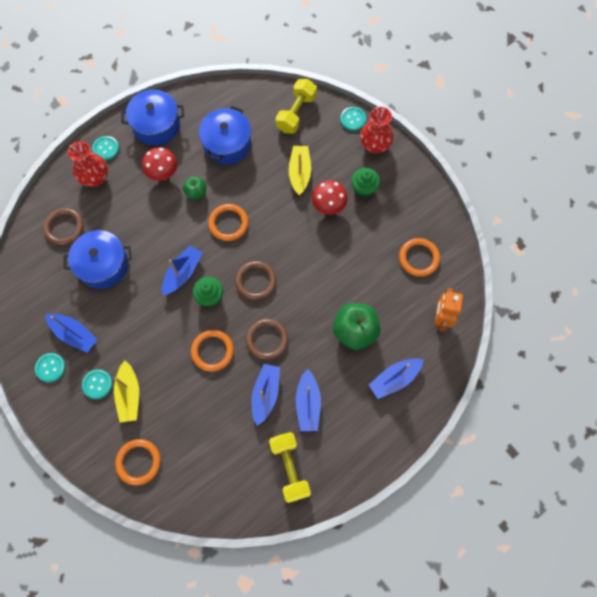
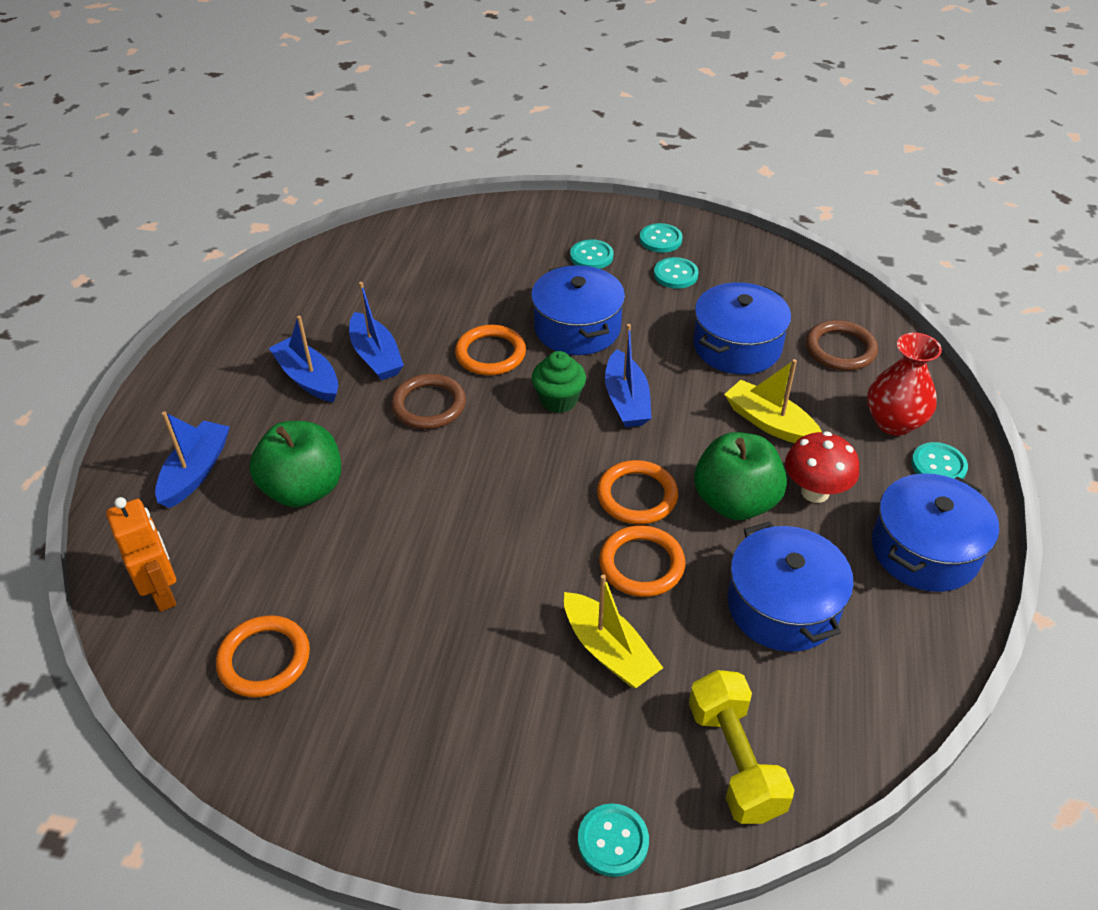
camera: 140 degrees right, 25 degrees down
blue boat [45,314,98,353] -> turquoise button [654,257,699,289]
yellow boat [114,361,139,422] -> yellow boat moved to [724,359,822,443]
orange ring [115,439,161,486] -> orange ring moved to [599,525,686,597]
green apple [183,176,206,200] -> green apple [694,432,787,520], size x1.85
brown ring [235,261,277,300] -> none
yellow dumbbell [269,432,311,503] -> none
red mushroom [312,180,348,215] -> none
green cupcake [351,168,380,198] -> none
red vase [360,107,394,153] -> none
none -> blue pot [531,265,625,355]

